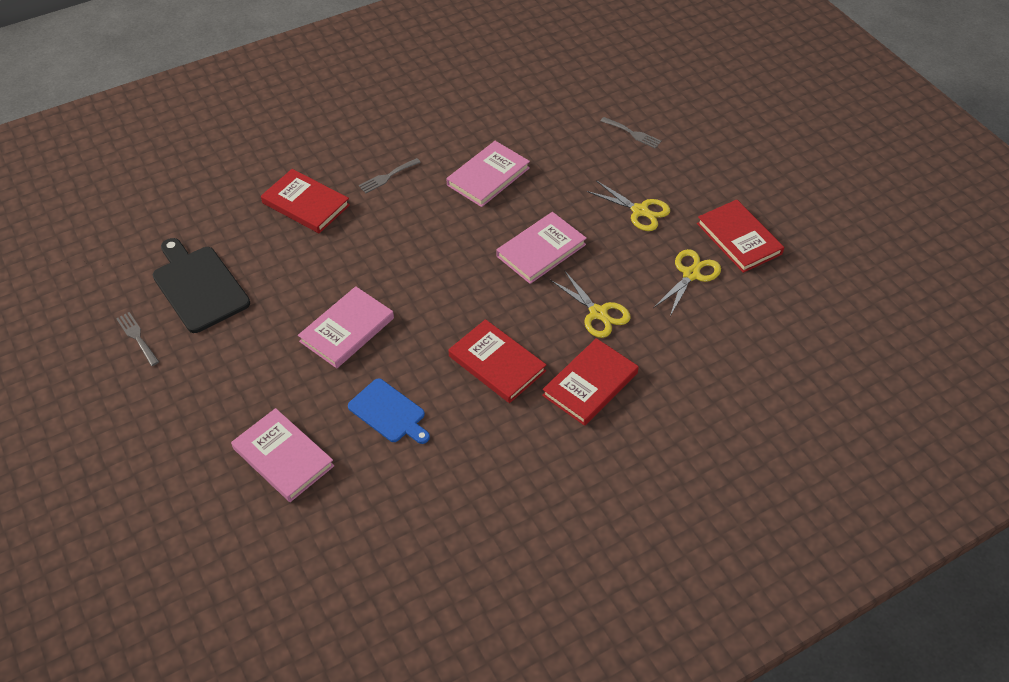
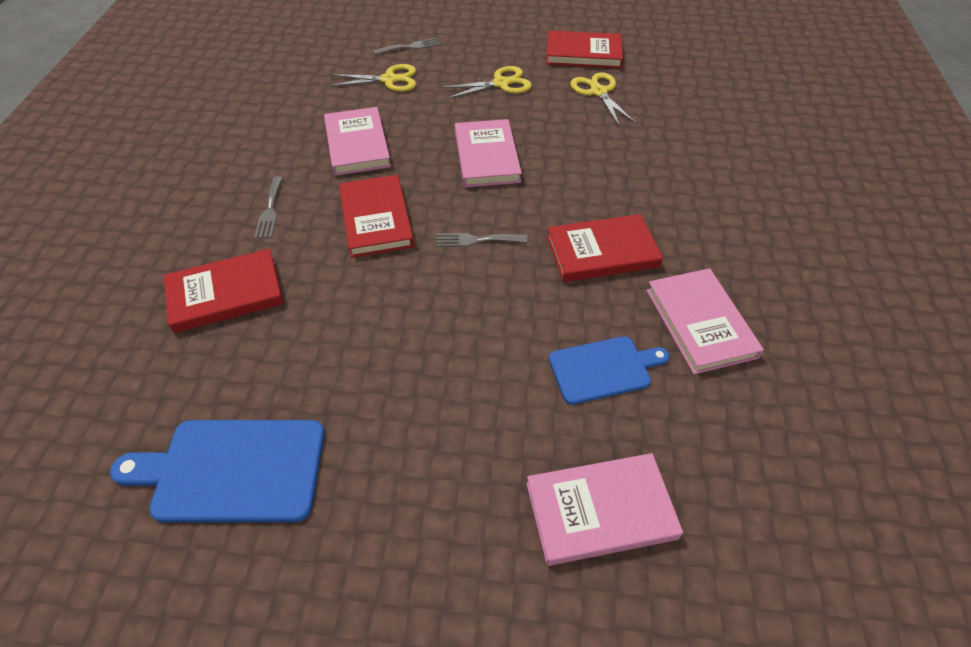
camera: 55 degrees left, 0 degrees up
grey fork [116,312,159,366] -> grey fork moved to [436,233,527,247]
black cutting board [153,238,250,333] -> blue cutting board [110,420,325,522]
pink book [298,286,394,368] -> pink book moved to [646,268,764,374]
red book [542,338,639,426] -> red book moved to [339,175,414,258]
yellow scissors [550,270,630,338] -> yellow scissors moved to [328,64,416,92]

